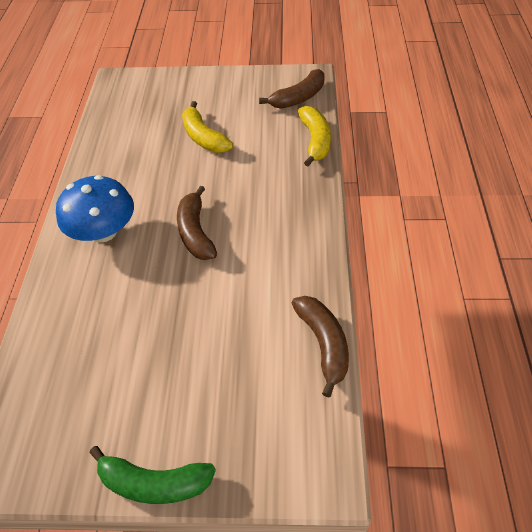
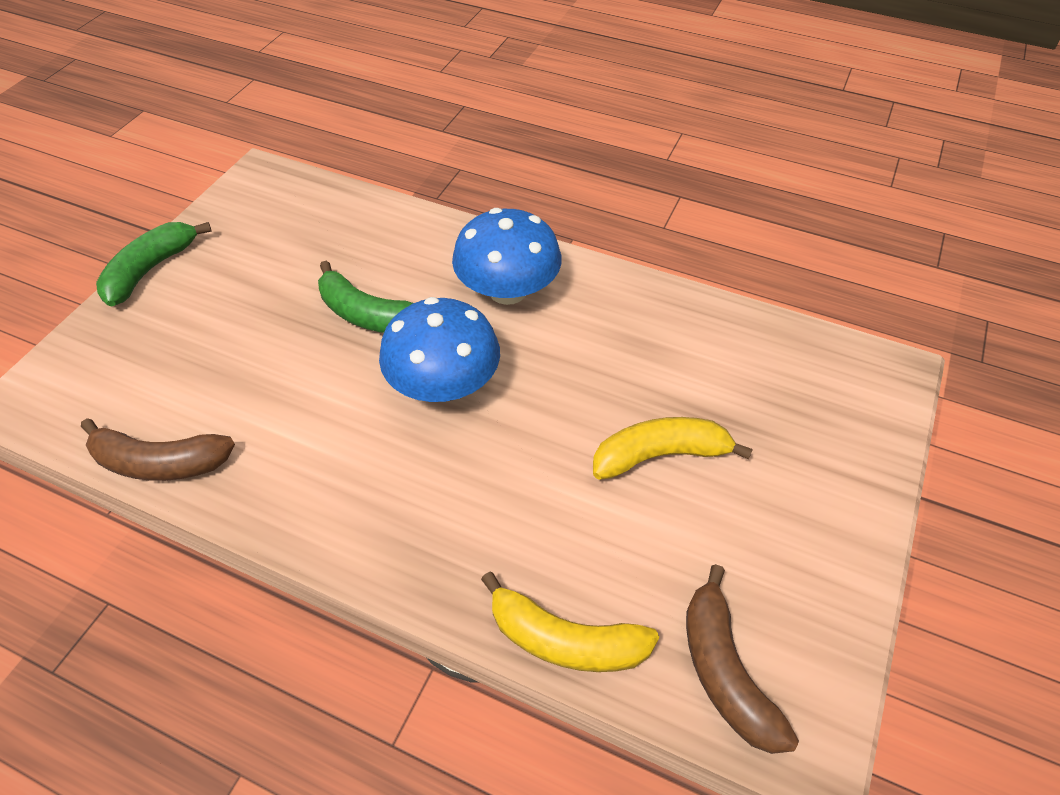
camera: 110 degrees right, 0 degrees up
brown banana [177,186,217,260] -> blue mushroom [379,297,500,402]
none -> green banana [318,261,413,333]

